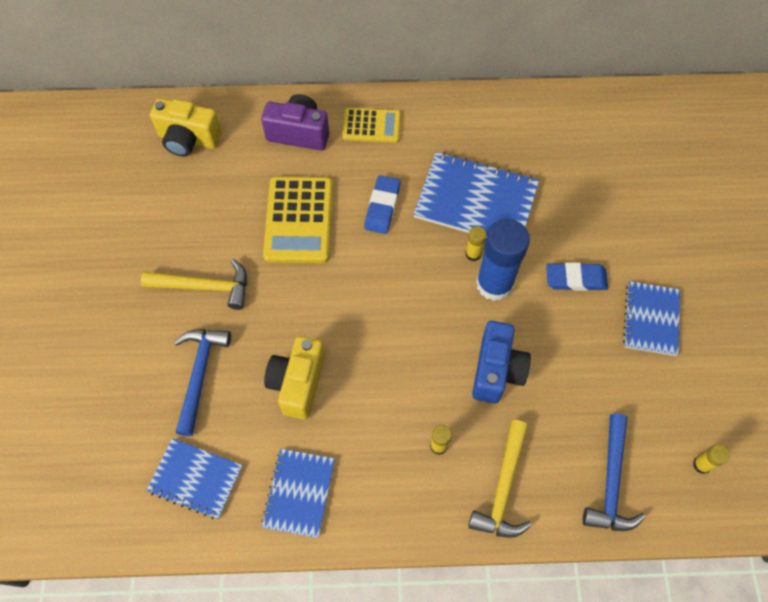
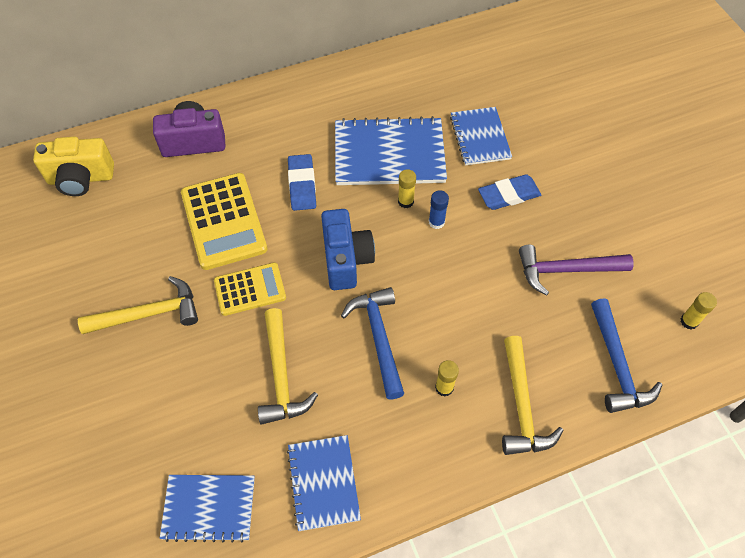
camera: 20 degrees left, 5 degrees down
blue hammer [174,329,231,436] -> blue hammer moved to [341,287,404,400]
yellow camera [264,336,325,419] -> yellow hammer [258,308,318,425]
yellow calculator [342,108,401,143] -> yellow calculator moved to [214,262,286,316]
blue camera [472,321,531,403] -> blue camera moved to [321,209,375,290]
blue glue stick [476,219,530,301] -> blue glue stick [429,190,449,229], size x0.44
blue notebook [623,281,680,356] -> blue notebook moved to [450,107,512,165]
none -> purple hammer [519,244,634,295]

